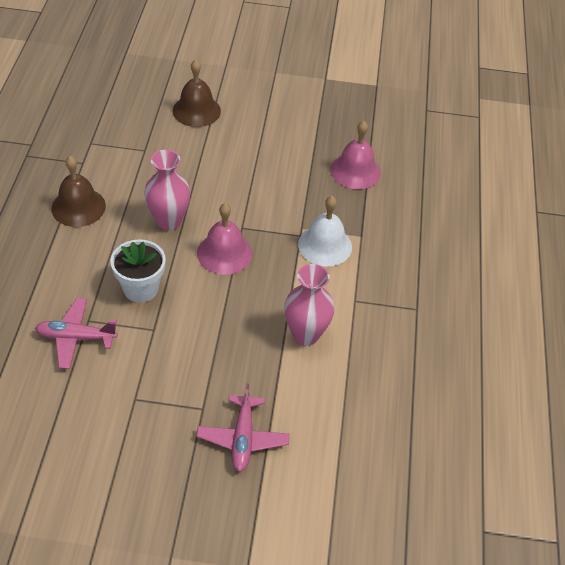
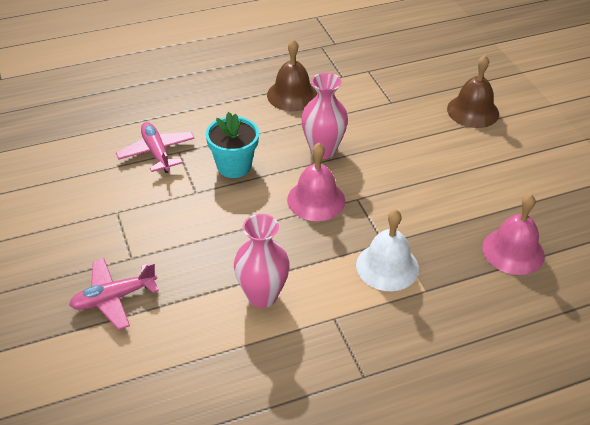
camera: 65 degrees right, 5 degrees down
white flower pot [110,239,166,303] -> turquoise flower pot [206,112,259,178]

